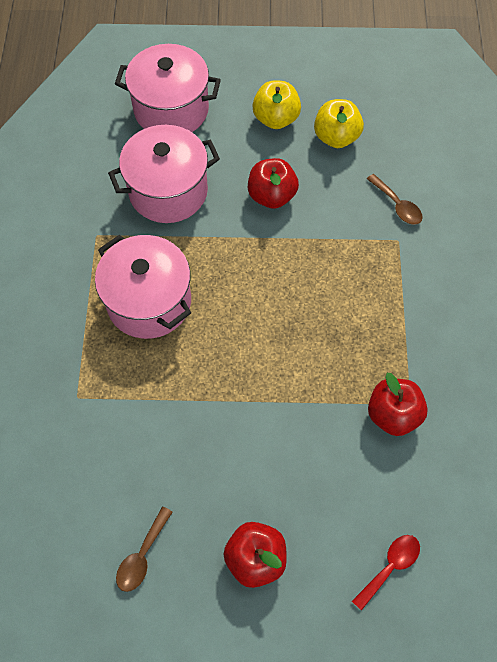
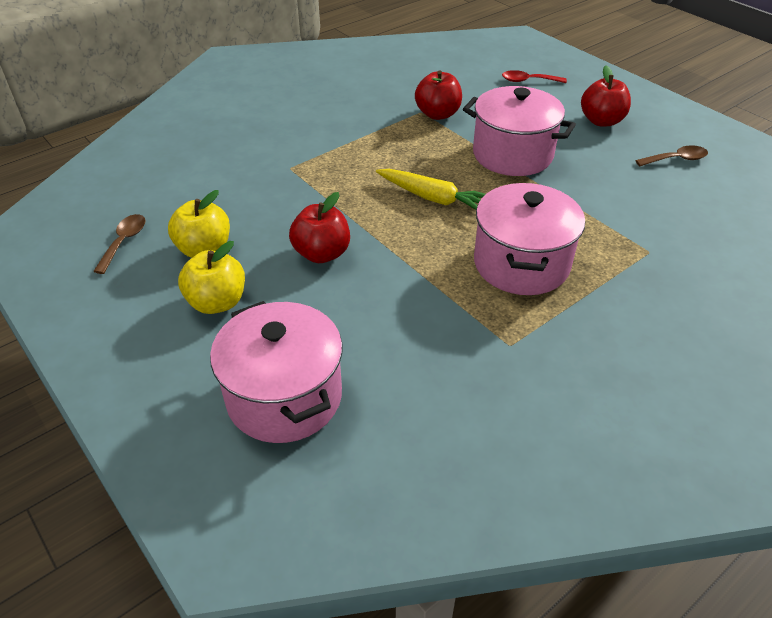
camera: 130 degrees left, 20 degrees down
pink pot [108,125,220,223] -> pink pot moved to [463,86,576,176]
brown spoon [367,174,423,225] -> brown spoon moved to [93,214,146,274]
none -> yellow carrot [376,169,486,210]

